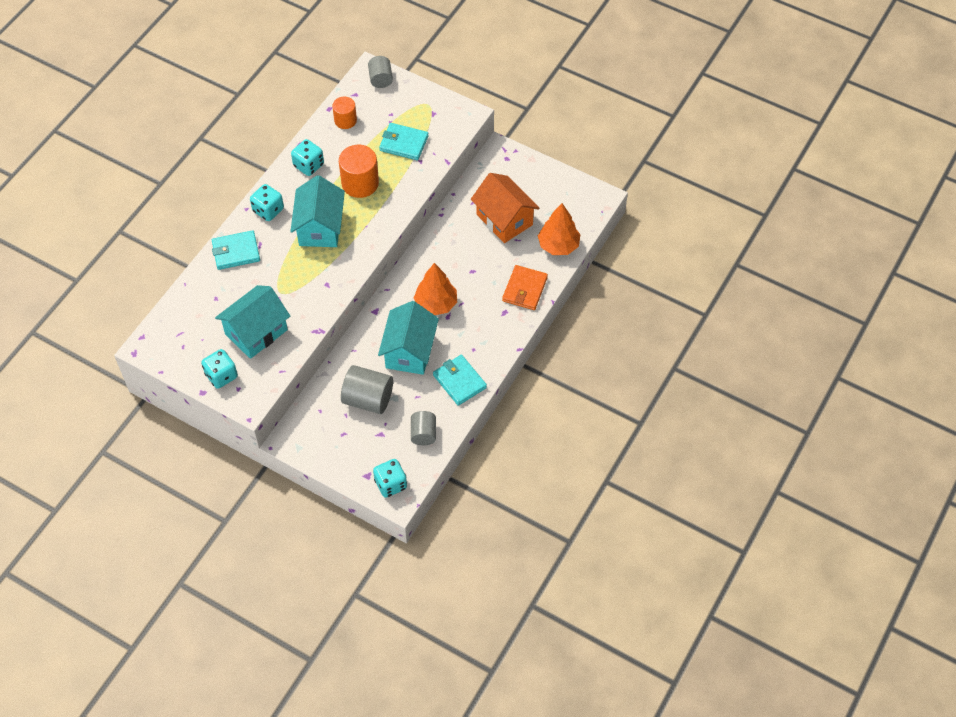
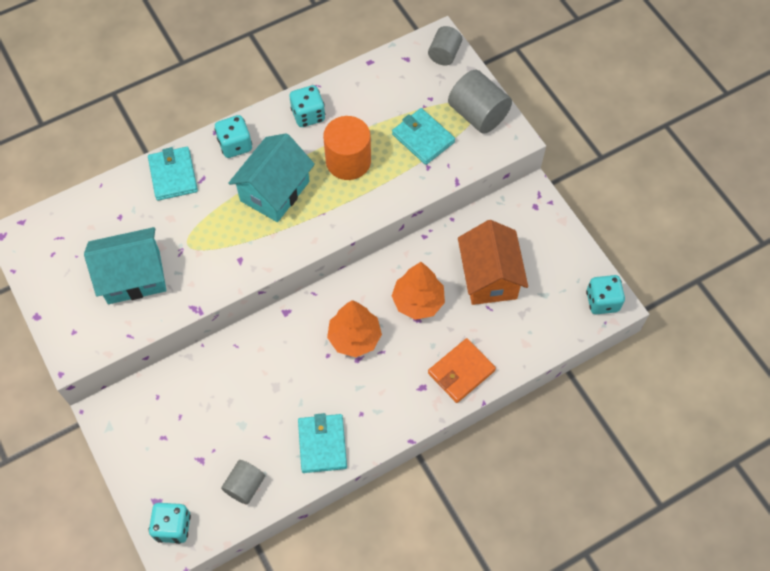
camera: 30 degrees right, 5 degrees up
turquoise dice [201,349,238,389] -> turquoise dice moved to [586,275,625,315]
turquoise wallet [212,230,260,270] -> turquoise wallet turned 60 degrees clockwise [148,147,198,201]
orange cylinder [332,97,357,129] -> none
grey cylinder [341,365,393,414] -> grey cylinder moved to [448,70,512,134]
turquoise house [378,301,439,375] -> none
orange tree [538,203,581,255] -> orange tree moved to [392,262,445,320]

